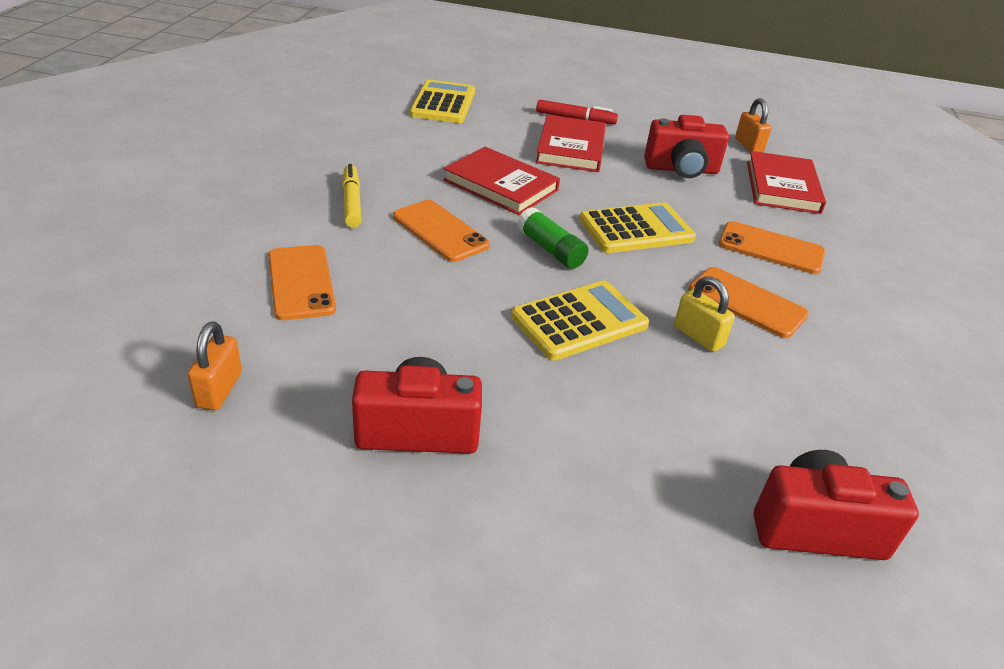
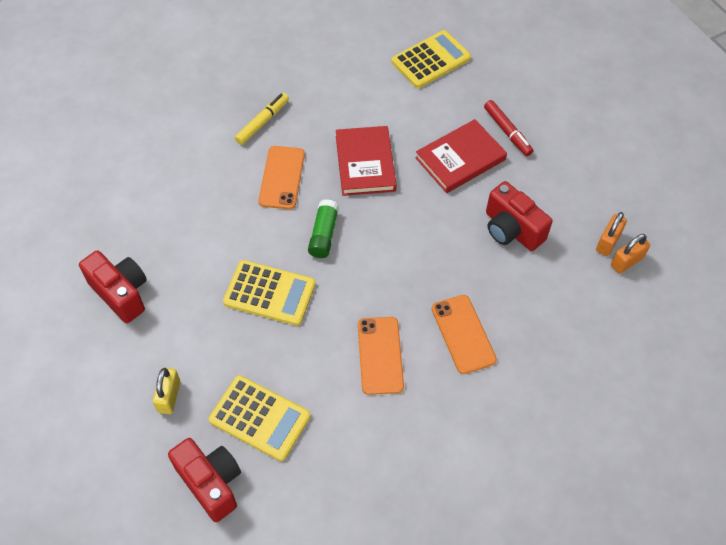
camera: 50 degrees right, 20 degrees up
orange padlock [188,321,242,410] -> orange padlock moved to [611,234,650,274]
orange phone [268,245,336,320] -> none
yellow calculator [579,202,696,253] -> yellow calculator moved to [209,375,311,461]
yellow padlock [674,276,735,352] -> yellow padlock moved to [153,368,180,414]
red book [747,151,826,214] -> none

